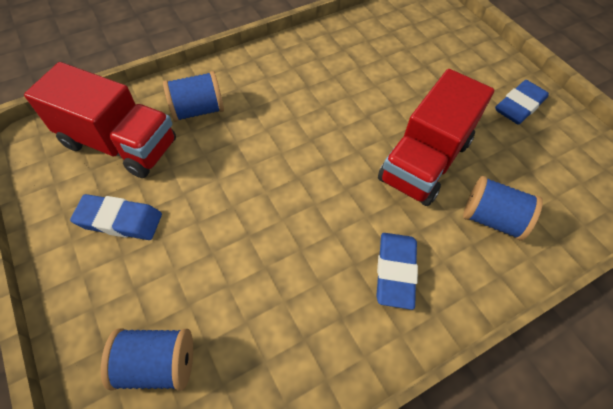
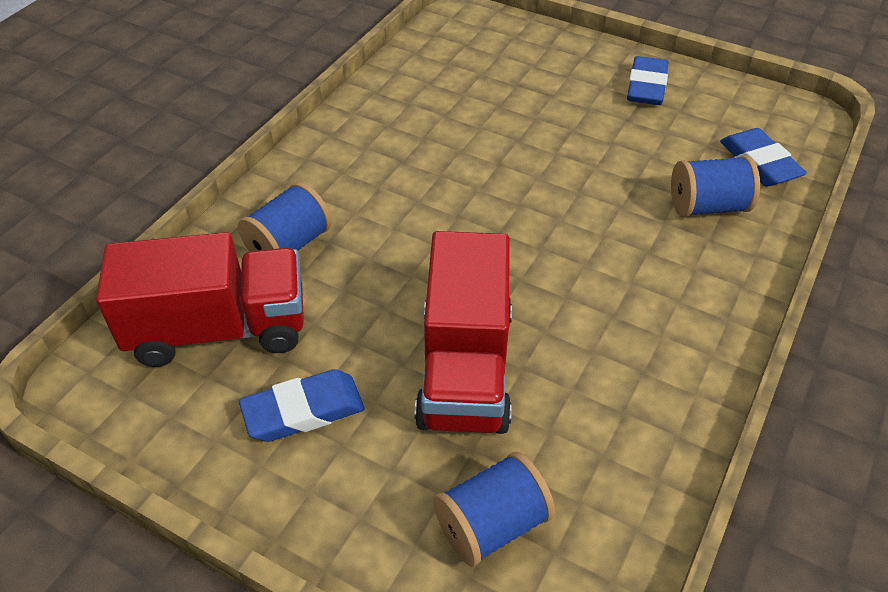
camera: 30 degrees left, 10 degrees down
blue eraser [376,233,418,310] -> blue eraser moved to [720,128,807,187]
red truck [378,69,494,206] -> red truck moved to [415,231,512,434]

